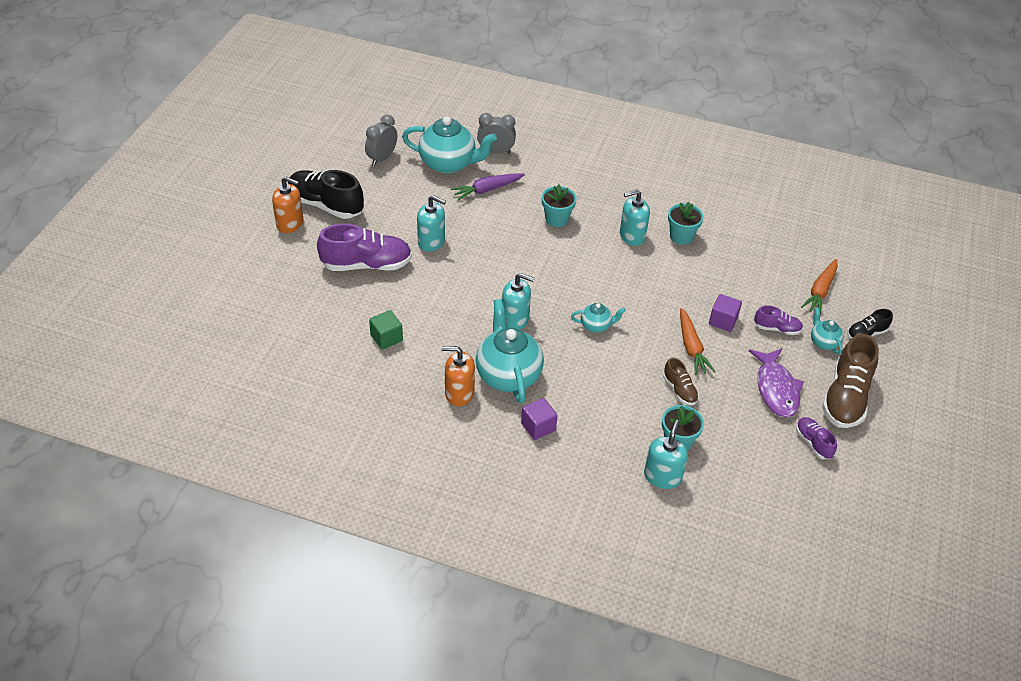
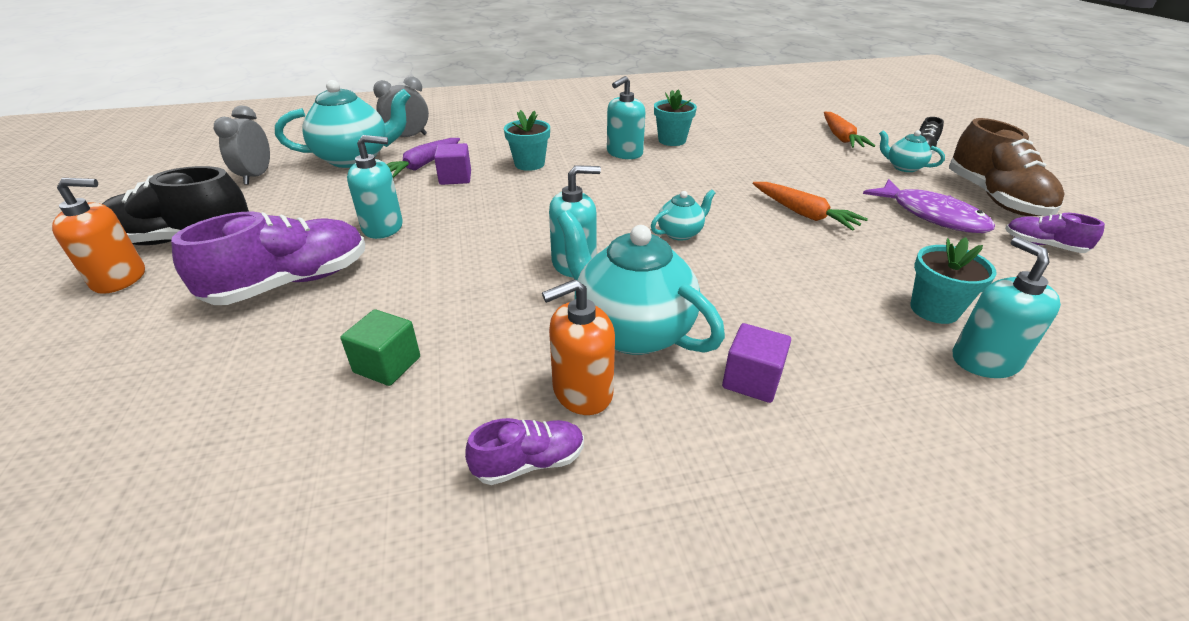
camera: 30 degrees left, 10 degrees down
brown shoe [663,358,699,405] -> none
purple cube [709,294,742,332] -> purple cube moved to [434,143,471,185]
purple shoe [754,305,803,335] -> purple shoe moved to [465,418,584,485]

